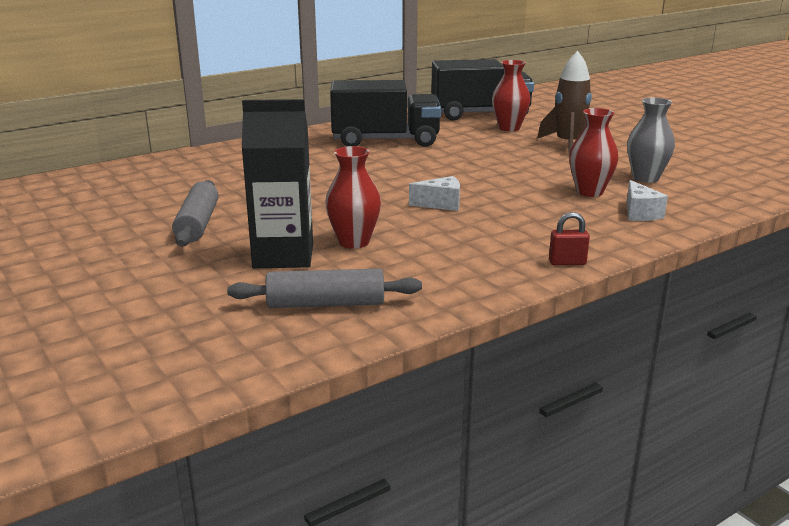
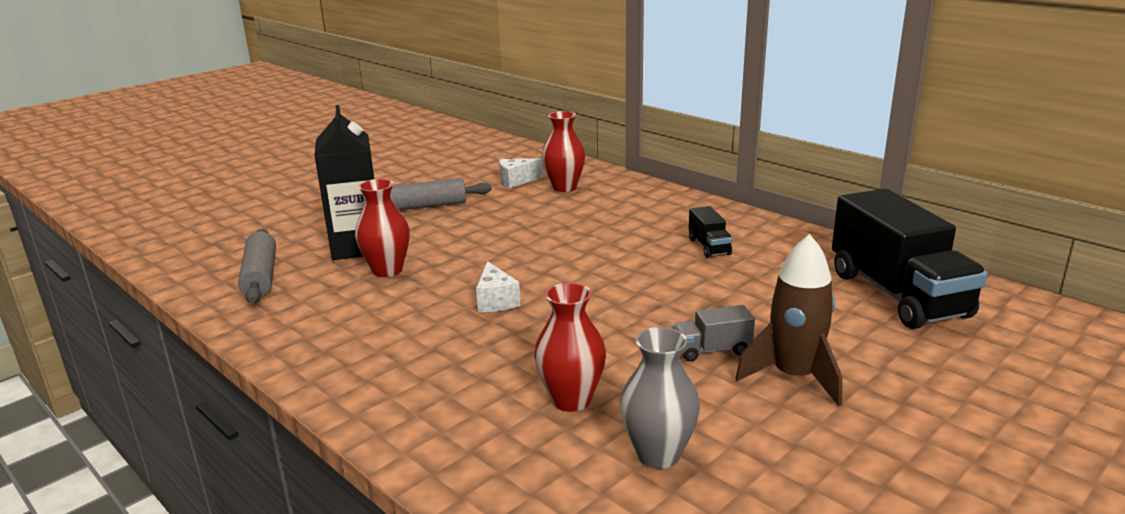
camera: 80 degrees right, 0 degrees up
black truck [330,80,441,147] -> black truck [689,206,733,258], size x0.43
red vase [492,60,530,131] -> red vase moved to [542,111,585,192]
red padlock [549,212,590,265] -> none
white cheese [627,180,668,221] -> white cheese moved to [499,158,543,188]
none -> grey truck [673,305,755,362]

